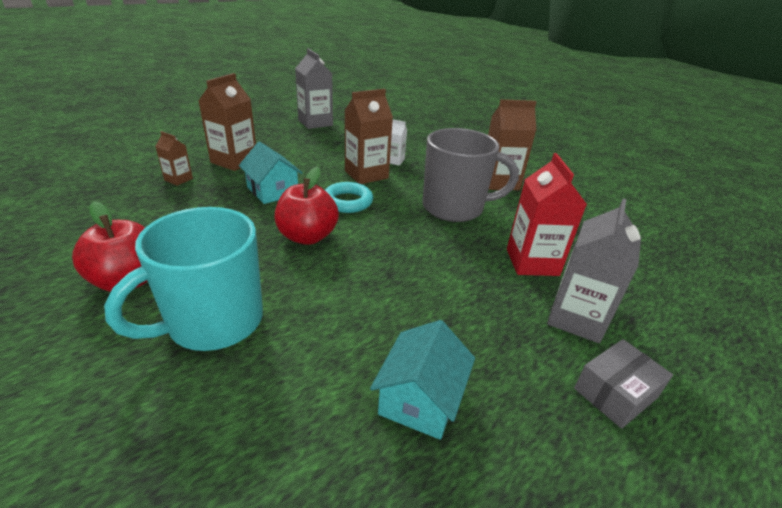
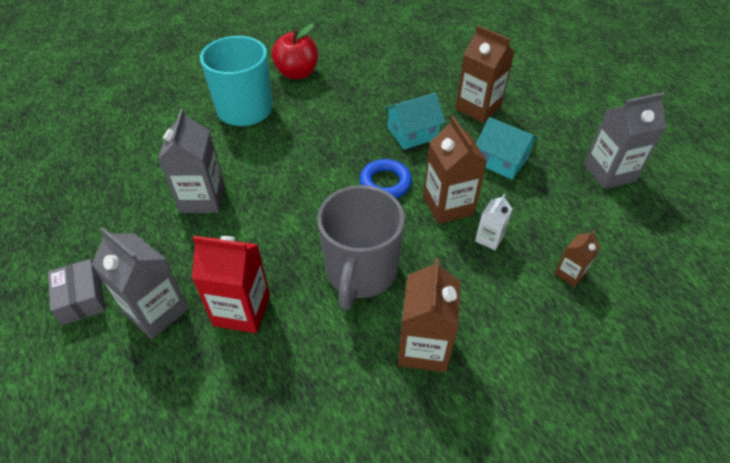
camera: 105 degrees right, 15 degrees up
brown carton [155,131,193,186] -> brown carton moved to [554,231,600,287]
red apple [274,167,339,245] -> none
turquoise ring [325,182,373,213] -> blue ring [360,159,412,198]
turquoise house [370,320,475,440] -> turquoise house moved to [476,117,538,180]
none -> grey carton [158,109,225,213]

